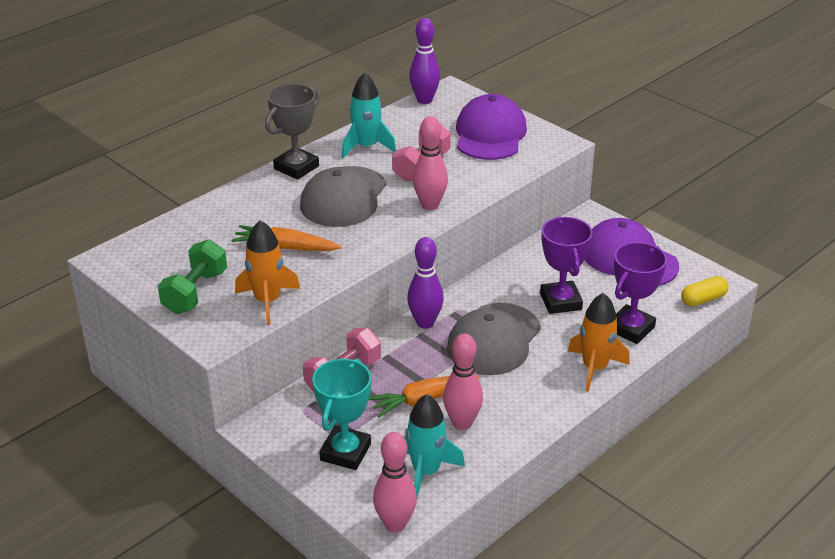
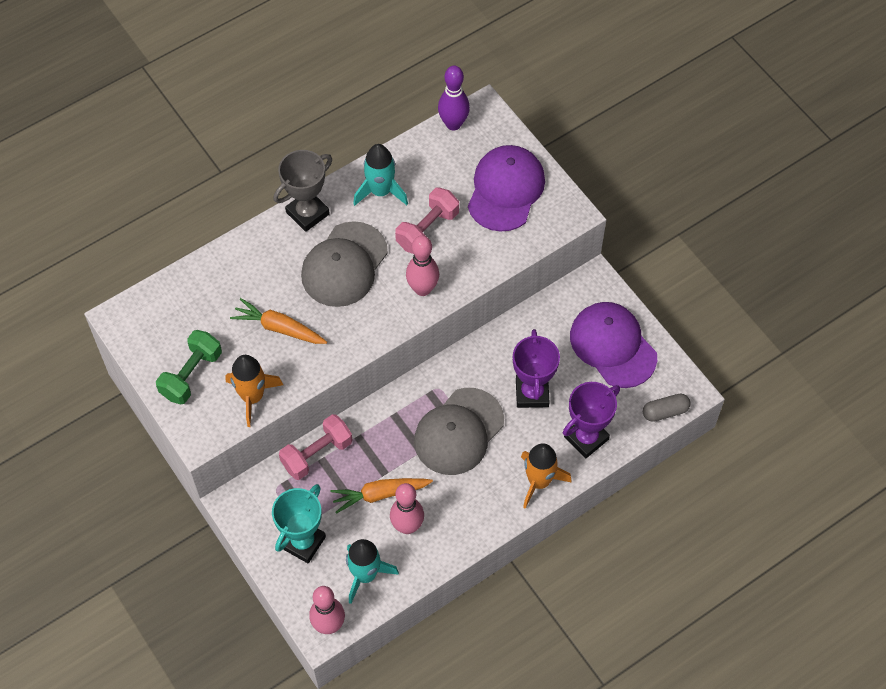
camera: 10 degrees right, 25 degrees up
purple bowling pin [407,237,444,329] -> none
yellow capsule [681,276,729,307] -> grey capsule [643,394,690,422]

